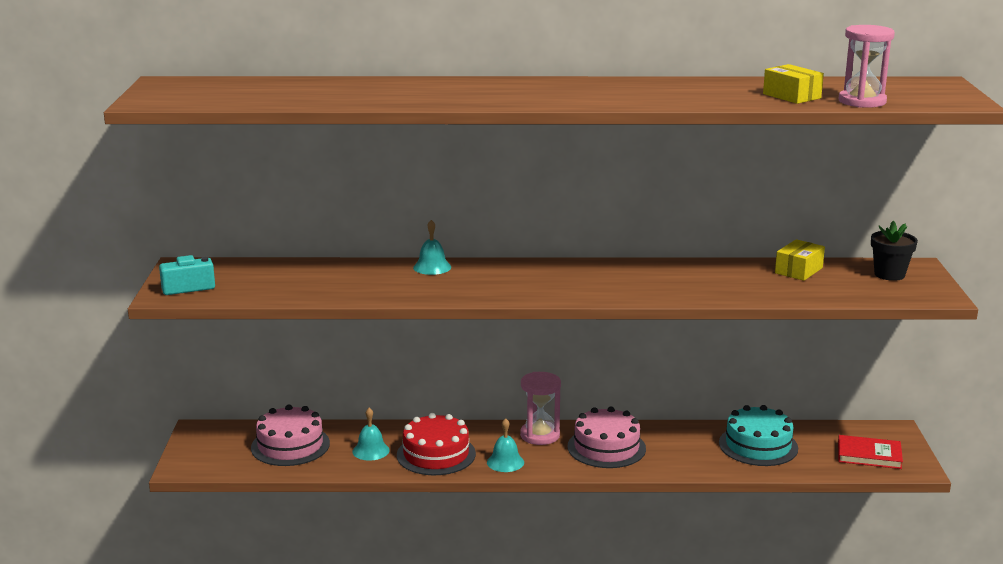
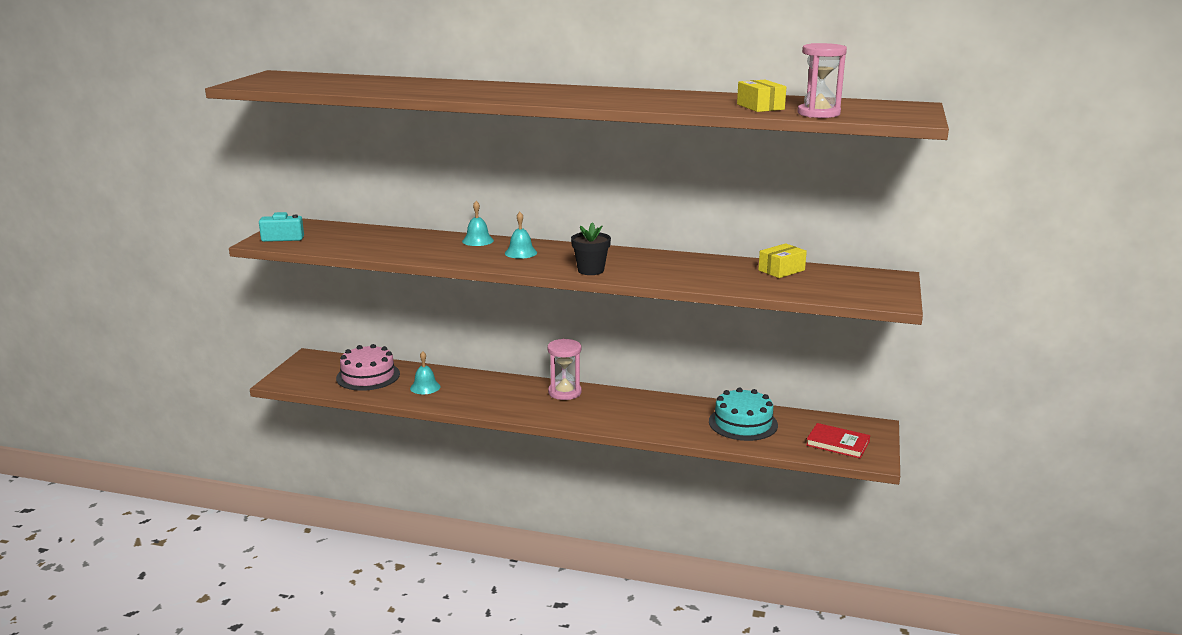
camera: 15 degrees right, 0 degrees up
red cake [397,413,476,475] -> none
turquoise bell [487,418,524,472] -> turquoise bell moved to [505,212,537,259]
pink cake [568,407,646,468] -> none
black flower pot [871,221,918,281] -> black flower pot moved to [571,222,611,275]

